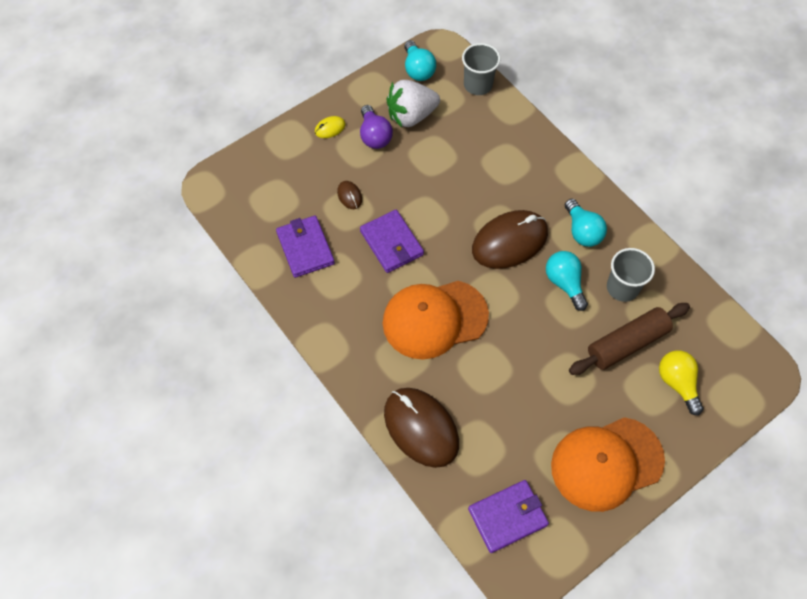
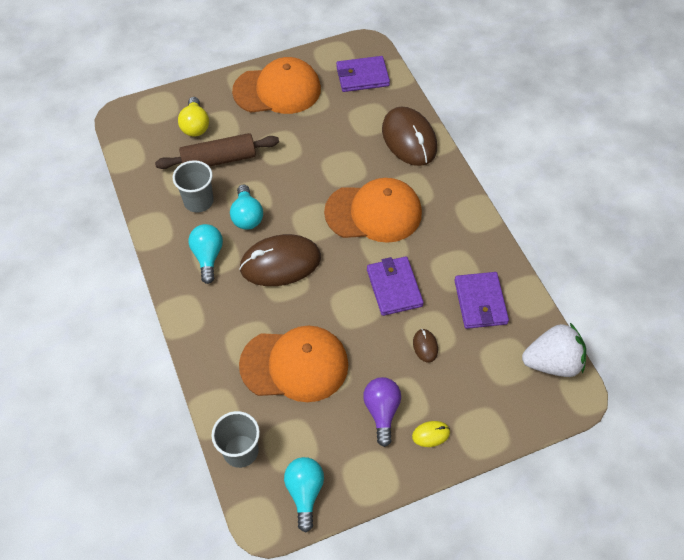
camera: 165 degrees left, 5 degrees down
white strawberry [387,80,440,127] -> white strawberry moved to [522,323,586,377]
none -> orange cap [239,326,348,402]

